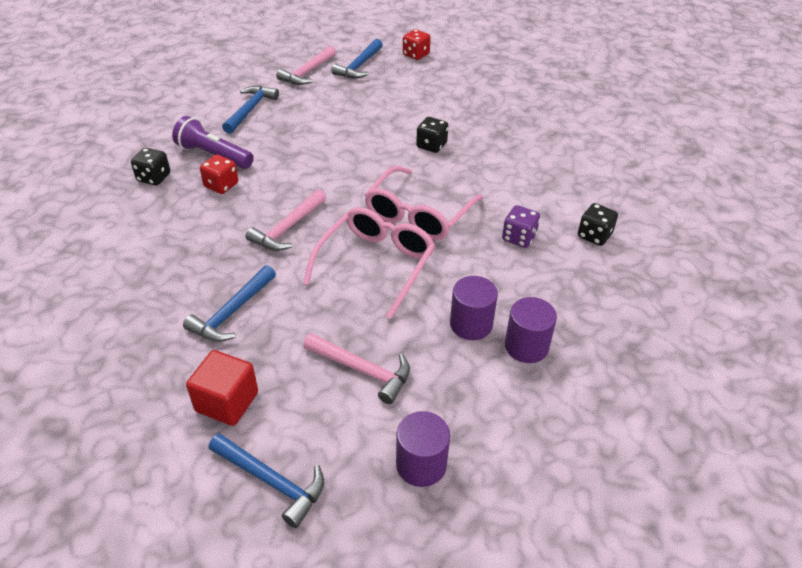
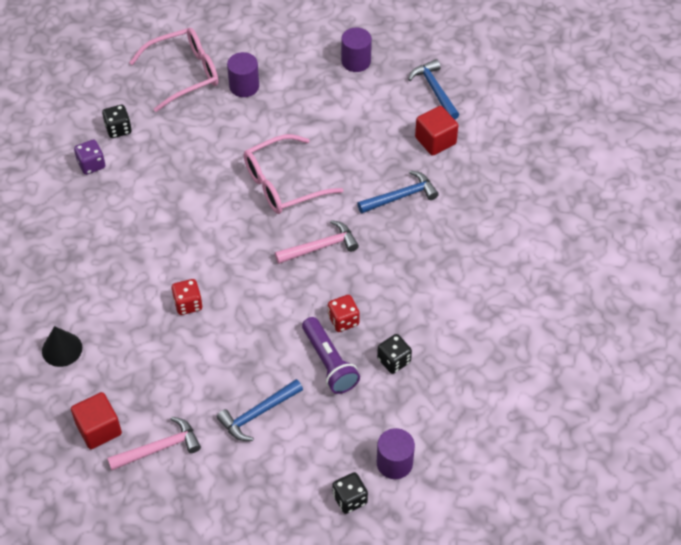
camera: 145 degrees left, 10 degrees up
pink hammer [303,333,410,404] -> none
blue hammer [332,39,383,78] -> red cube [71,392,122,449]
pink glasses [364,166,483,240] -> pink glasses moved to [129,28,218,112]
red dice [403,29,431,60] -> red dice moved to [172,279,203,315]
black dice [416,117,448,153] -> black dice moved to [332,472,368,514]
purple cylinder [450,276,498,340] -> purple cylinder moved to [377,428,415,479]
purple dice [502,205,540,248] -> purple dice moved to [74,139,105,175]
none -> black cone [42,326,82,367]

